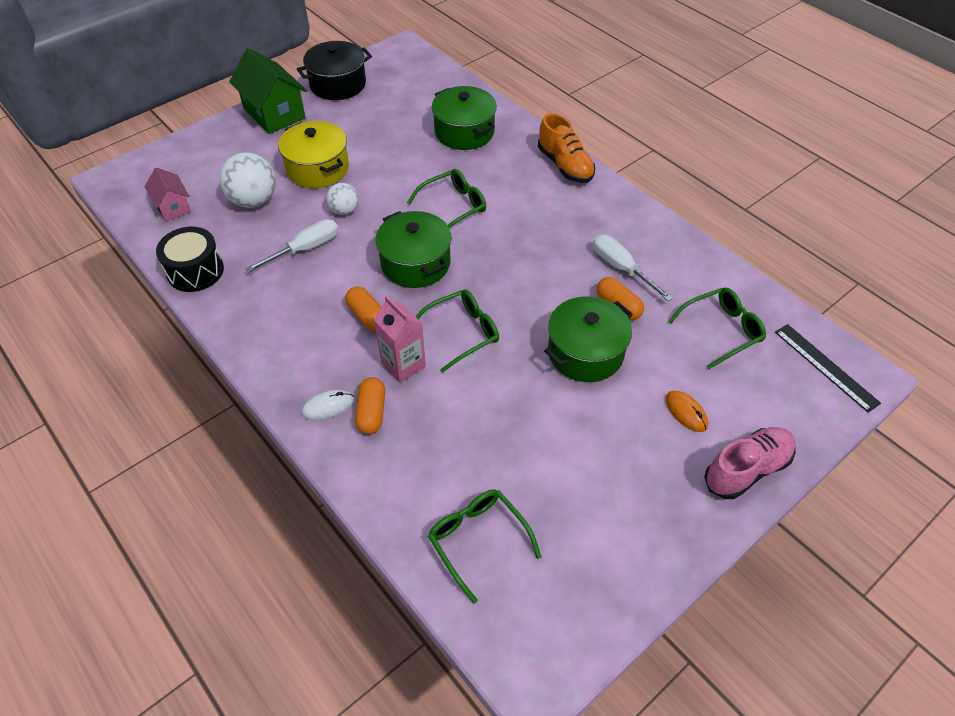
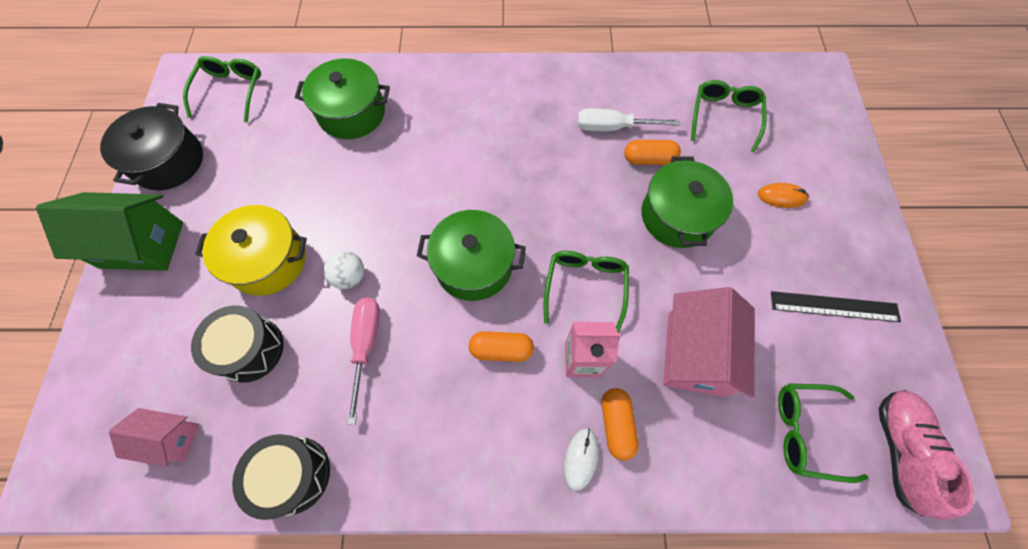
camera: 50 degrees left, 15 degrees up
white ball [220,153,276,208] -> black drum [191,305,284,383]
white screwdriver [245,219,338,273] -> pink screwdriver [347,297,380,425]
orange capsule [355,377,385,434] -> orange capsule turned 45 degrees clockwise [602,388,639,461]
green glasses [407,169,486,228] -> green glasses moved to [183,56,261,123]
orange shoe [538,113,595,183] -> none
pink shoe [704,427,796,499] -> pink shoe moved to [879,390,974,520]
black ruler [775,324,881,413] -> black ruler moved to [771,291,901,322]
none -> pink house [663,287,755,397]

